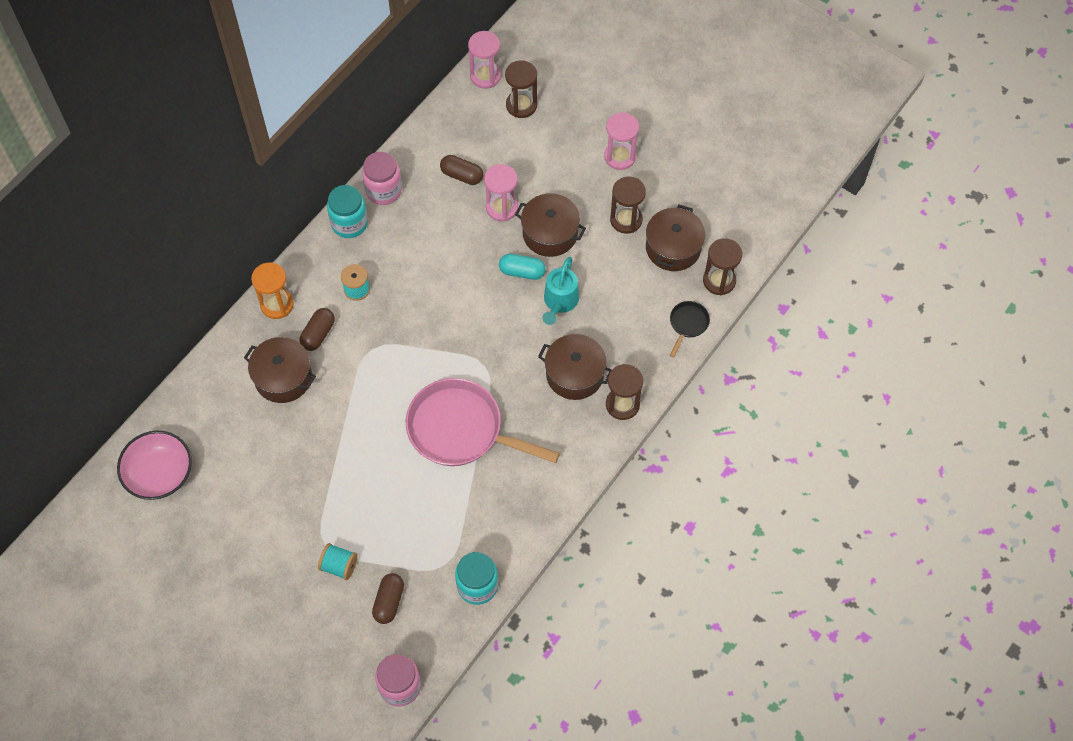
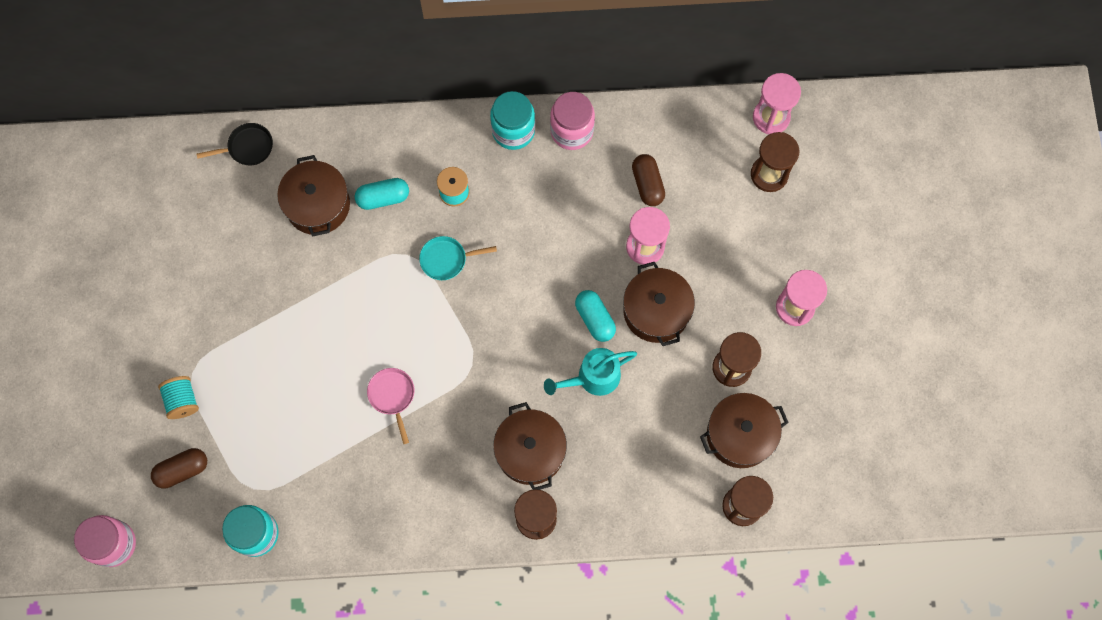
camera: 50 degrees right, 10 degrees up
pink bowl [117,431,192,500] -> none
orange hourglass [251,262,294,319] -> none
brown capsule [299,308,335,351] -> turquoise capsule [355,178,409,210]
pink pan [406,378,560,466] -> pink pan [367,368,415,444], size x0.44
black pan [670,301,710,357] -> black pan moved to [196,123,273,165]
none -> turquoise pan [419,236,497,280]

